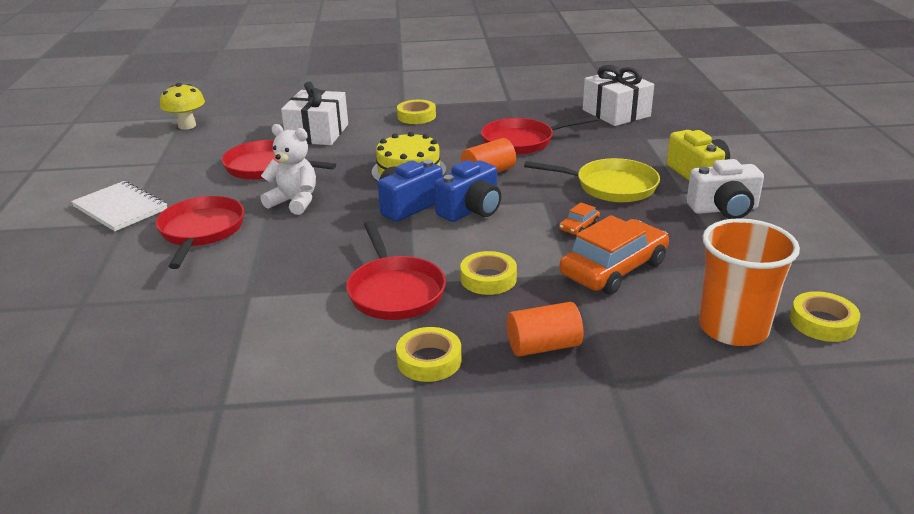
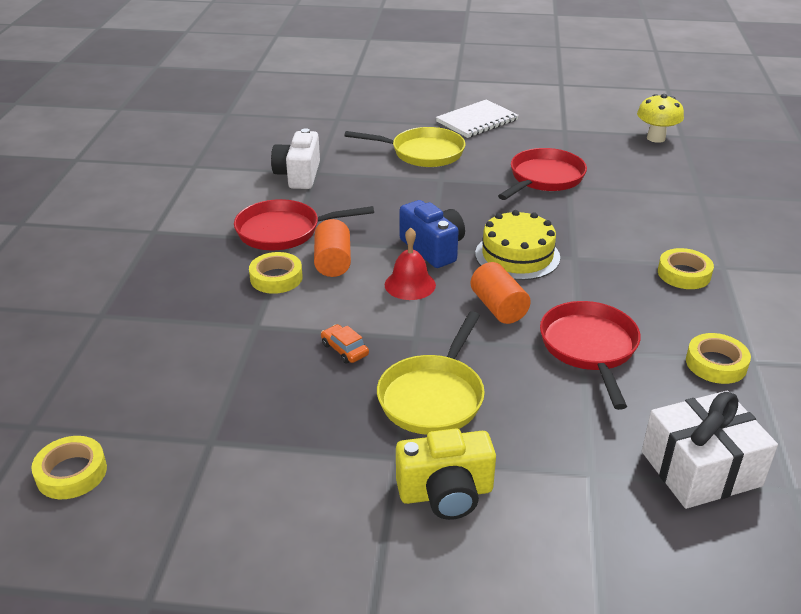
camera: 100 degrees right, 5 degrees up
red pan [156,196,244,269] -> yellow pan [344,127,465,167]
white teddy bear [261,124,316,215] -> none
white gift [281,82,348,145] -> none
yellow tape [396,327,462,382] -> yellow tape moved to [686,333,751,384]
blue camera [434,160,501,222] -> red bell [385,227,436,300]
orange cylinder [507,302,584,357] -> orange cylinder moved to [314,219,351,277]
orange car [559,215,669,295] -> none
white camera [687,159,764,219] -> white camera moved to [271,128,320,189]
orange cup [699,218,800,346] -> none

